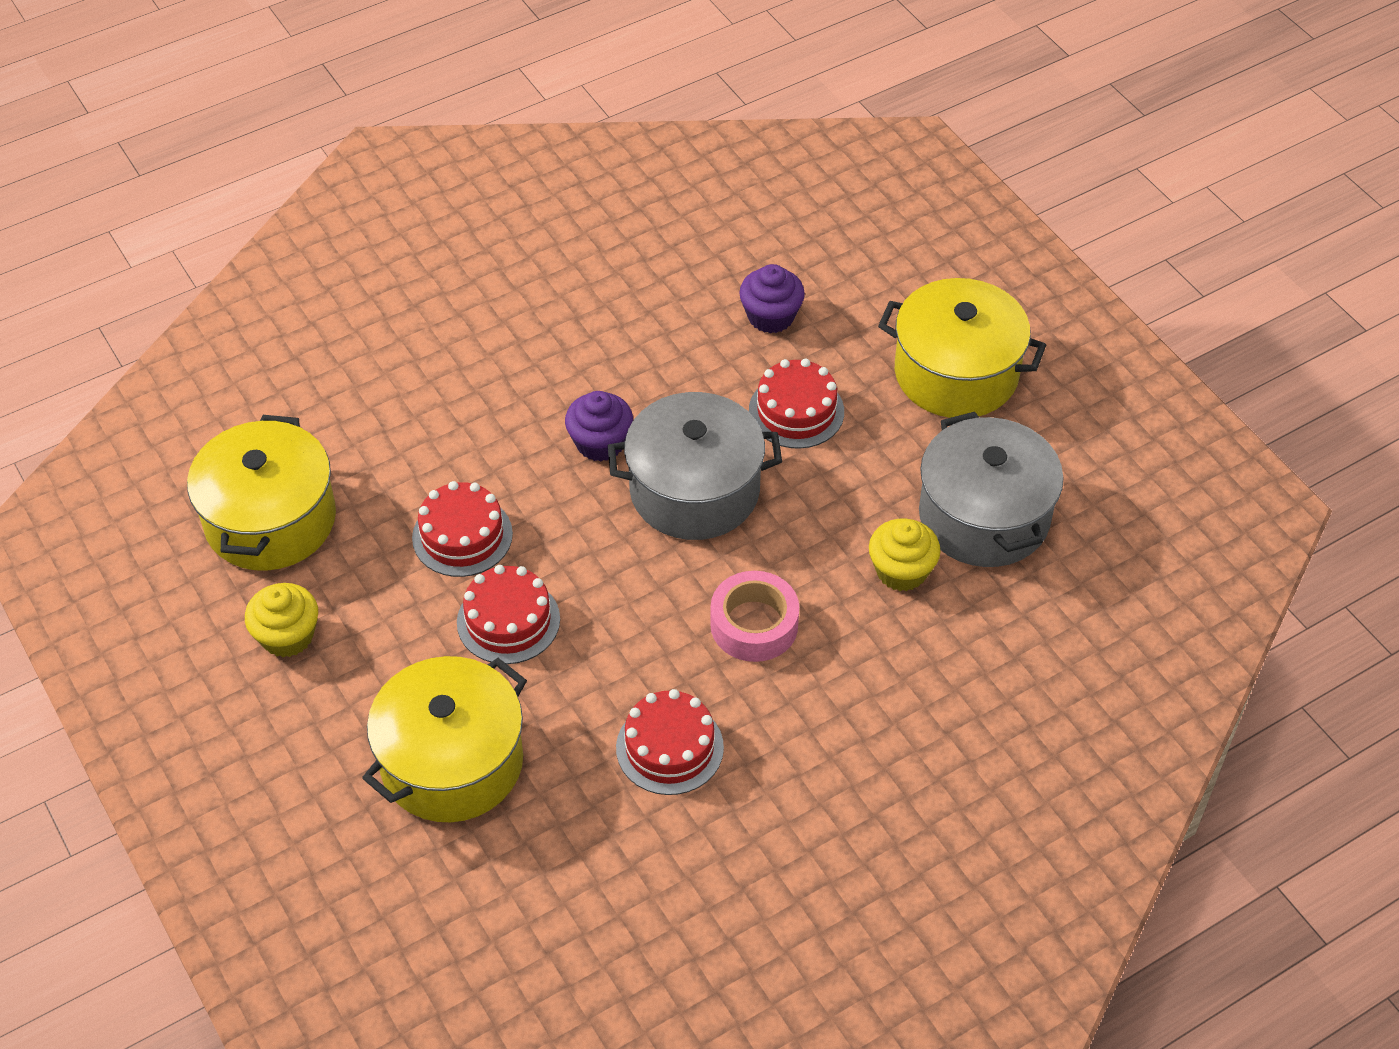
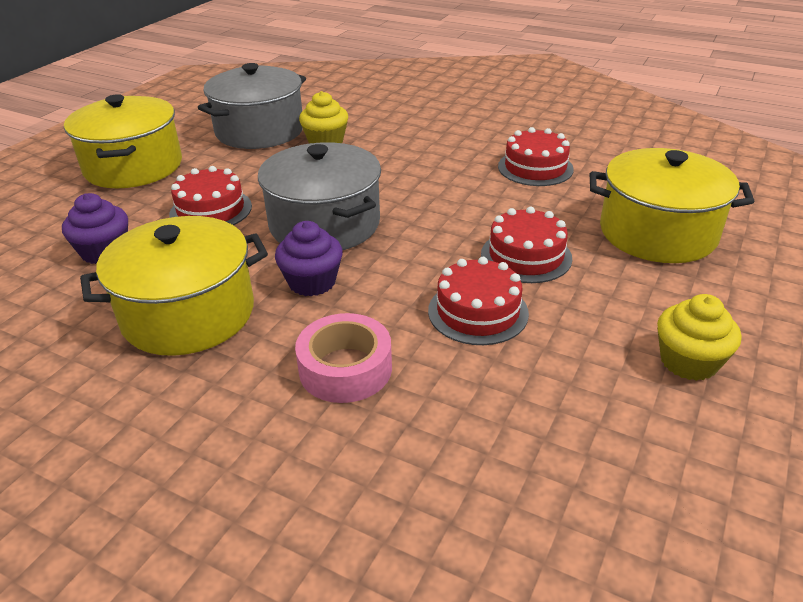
camera: 120 degrees left, 15 degrees down
yellow pot [187,415,336,571] -> yellow pot moved to [80,216,268,356]
pink tape [710,571,799,662] -> pink tape moved to [295,313,392,403]

